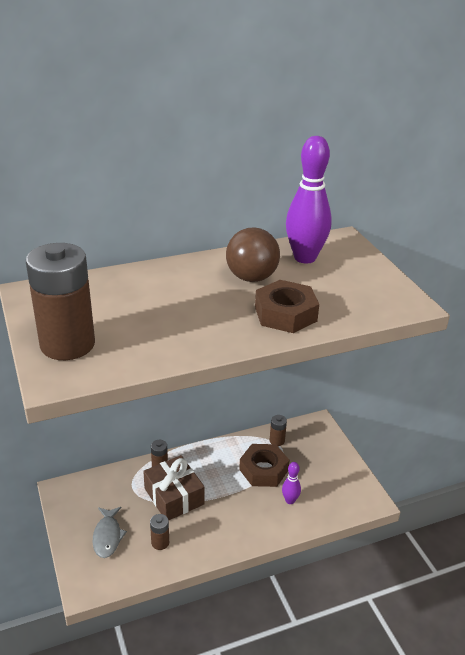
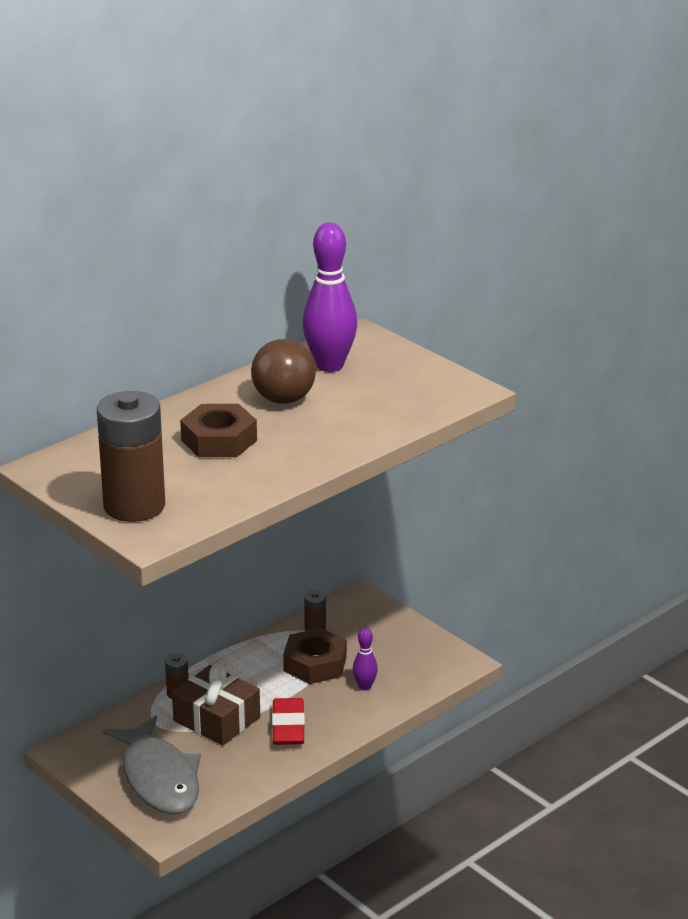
camera: 20 degrees left, 5 degrees down
grey fish [93,507,127,558] -> grey fish [103,716,201,814], size x1.84
brown battery [150,514,169,550] -> none
brown nut [255,280,319,333] -> brown nut moved to [180,404,257,457]
none -> red eraser [272,698,305,745]

